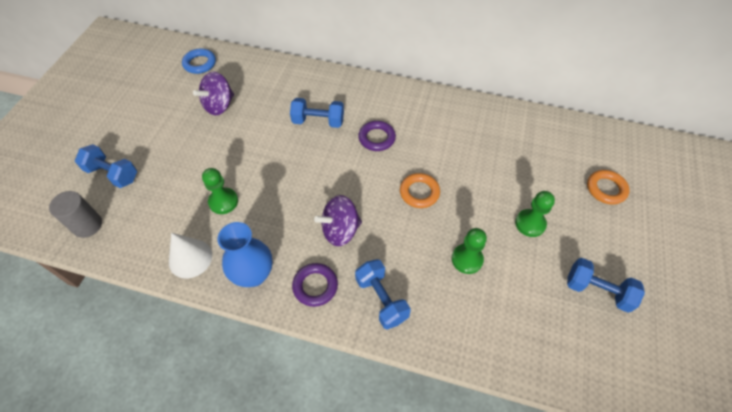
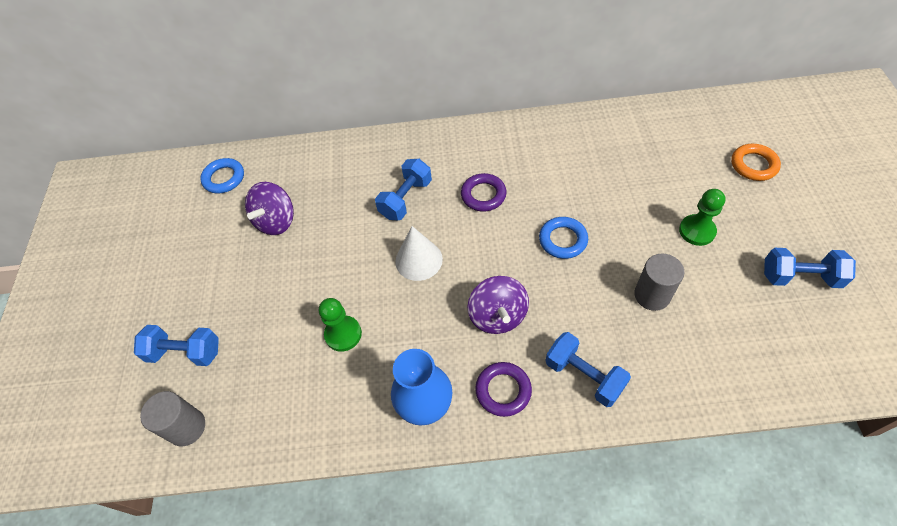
camera: 15 degrees left, 0 degrees up
white cone [169,233,212,278] -> white cone moved to [395,226,443,281]
blue dumbbell [290,98,344,128] -> blue dumbbell turned 45 degrees counterclockwise [375,159,432,220]
purple spinning top [314,195,362,246] -> purple spinning top turned 60 degrees counterclockwise [467,276,529,334]
orange ring [400,173,440,208] -> blue ring [539,217,588,259]
green pawn [451,228,487,274] -> grey cylinder [634,253,684,311]

